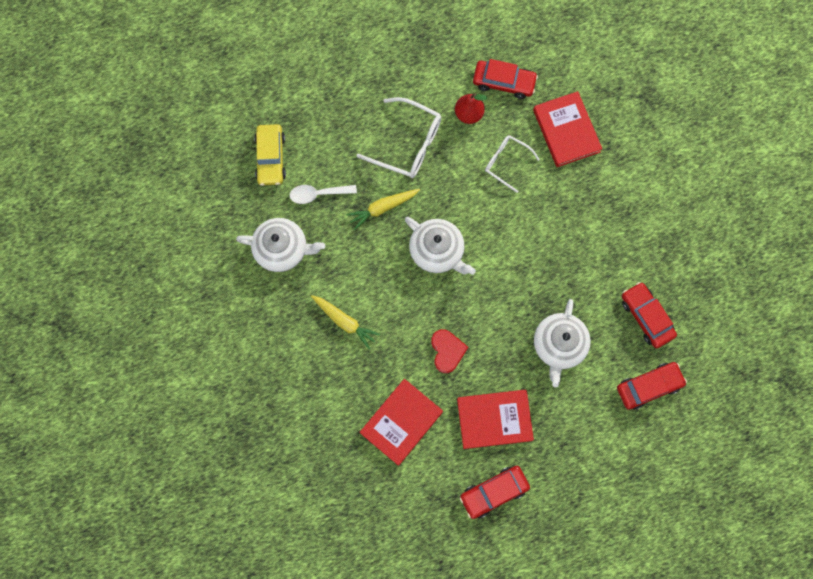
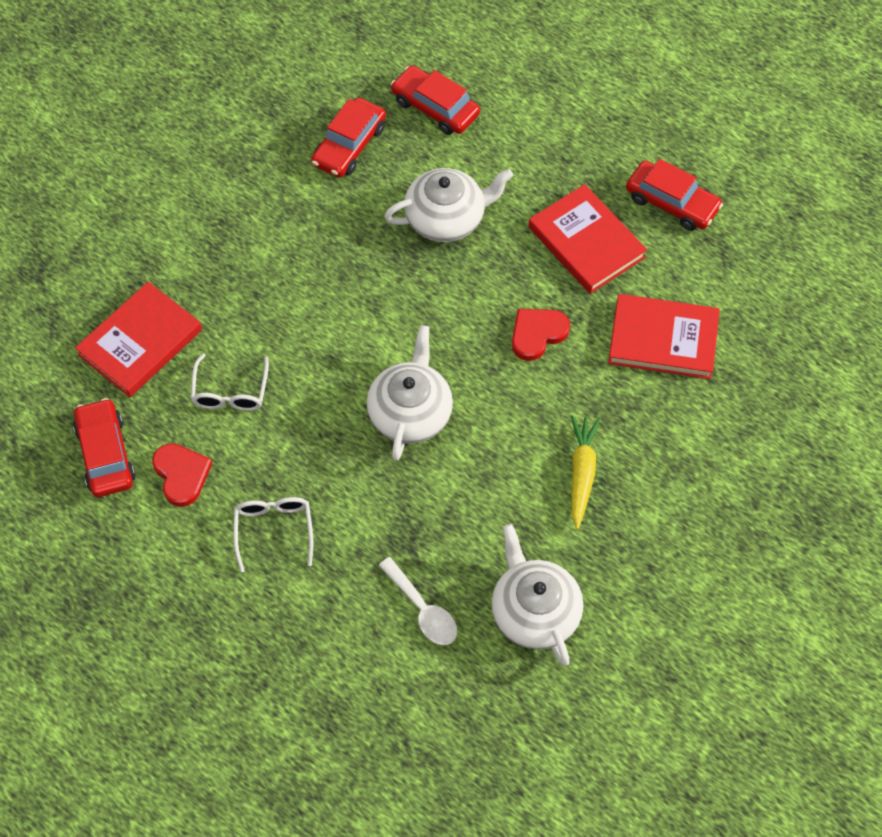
camera: 120 degrees left, 15 degrees down
yellow car [254,124,286,186] -> none
yellow carrot [346,189,420,230] -> none
white glasses [356,97,441,178] -> white glasses [234,497,313,572], size x0.62
red pear [455,93,487,124] -> red heart [152,443,212,507]

